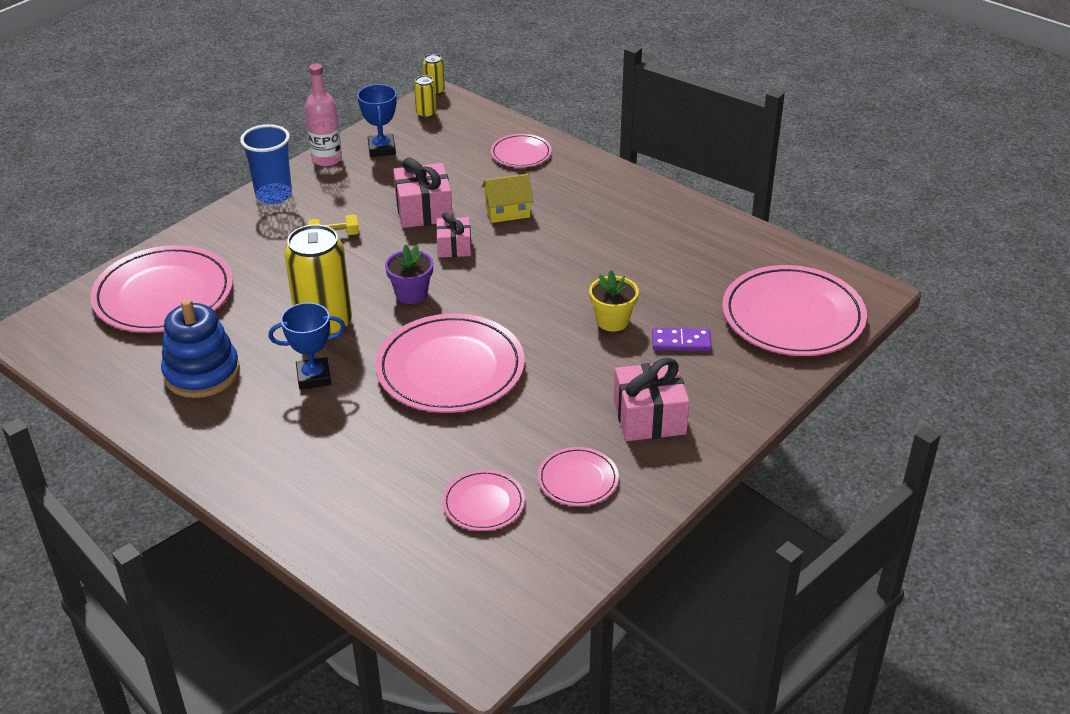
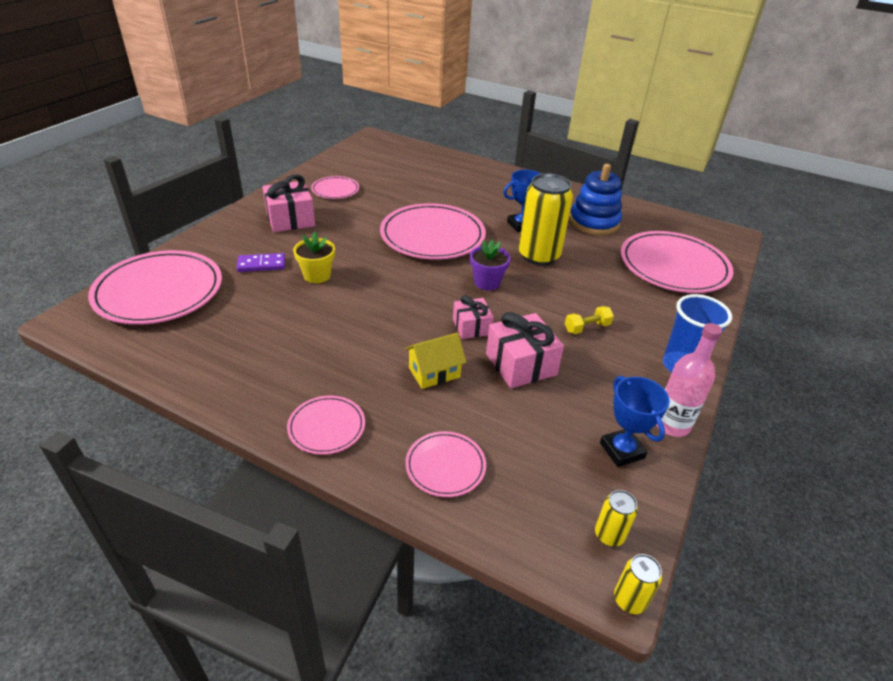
camera: 165 degrees right, 0 degrees up
pink plate [442,470,525,531] -> pink plate moved to [287,396,365,455]

